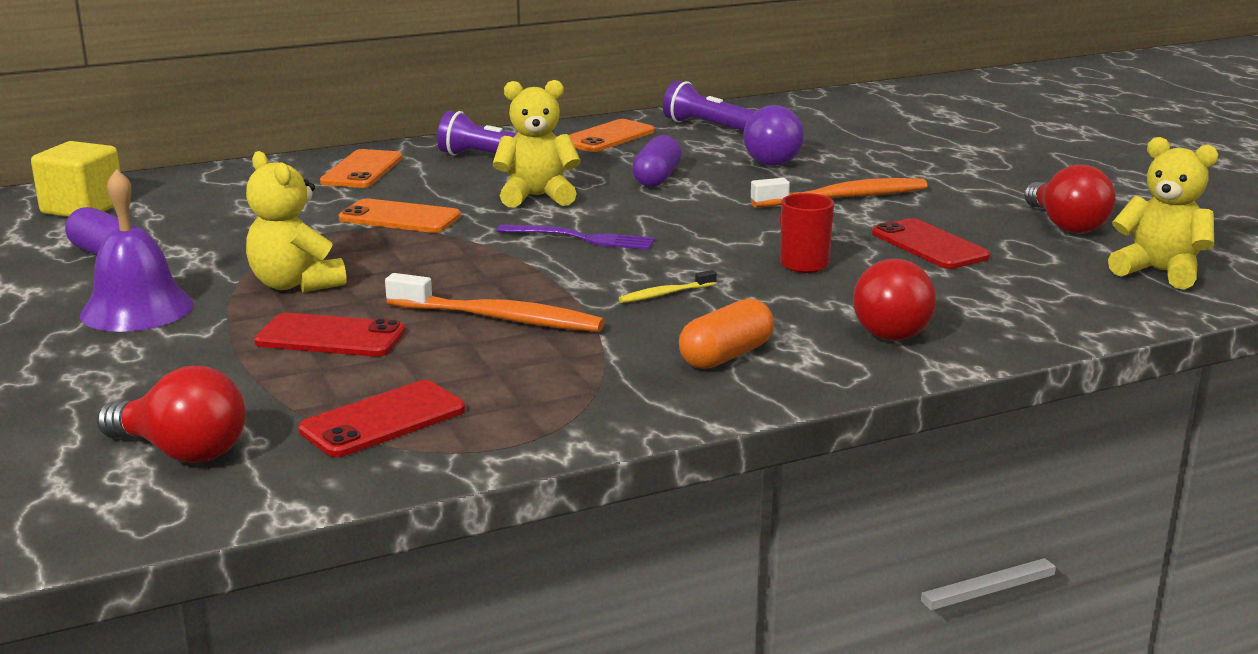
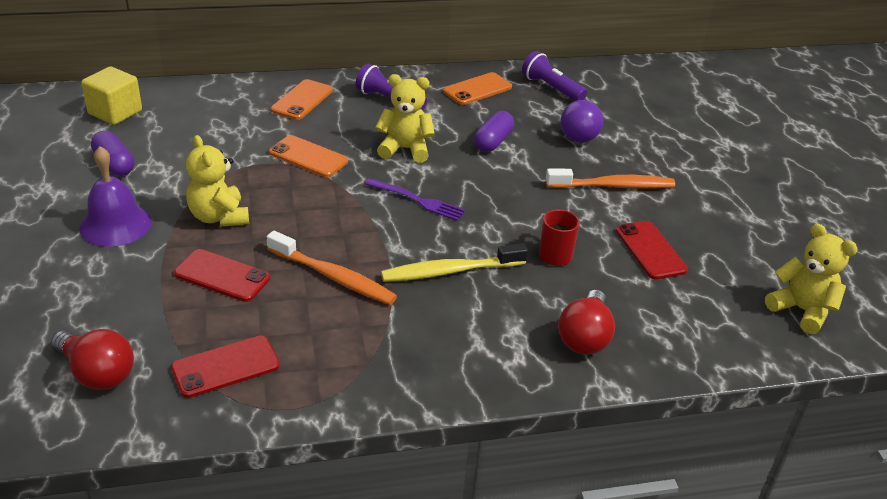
camera: 10 degrees right, 15 degrees up
yellow toothbrush [619,270,717,303] -> yellow toothbrush [381,243,528,282], size x2.05
orange capsule [679,298,774,369] -> none
red light bulb [1024,164,1116,233] -> none

